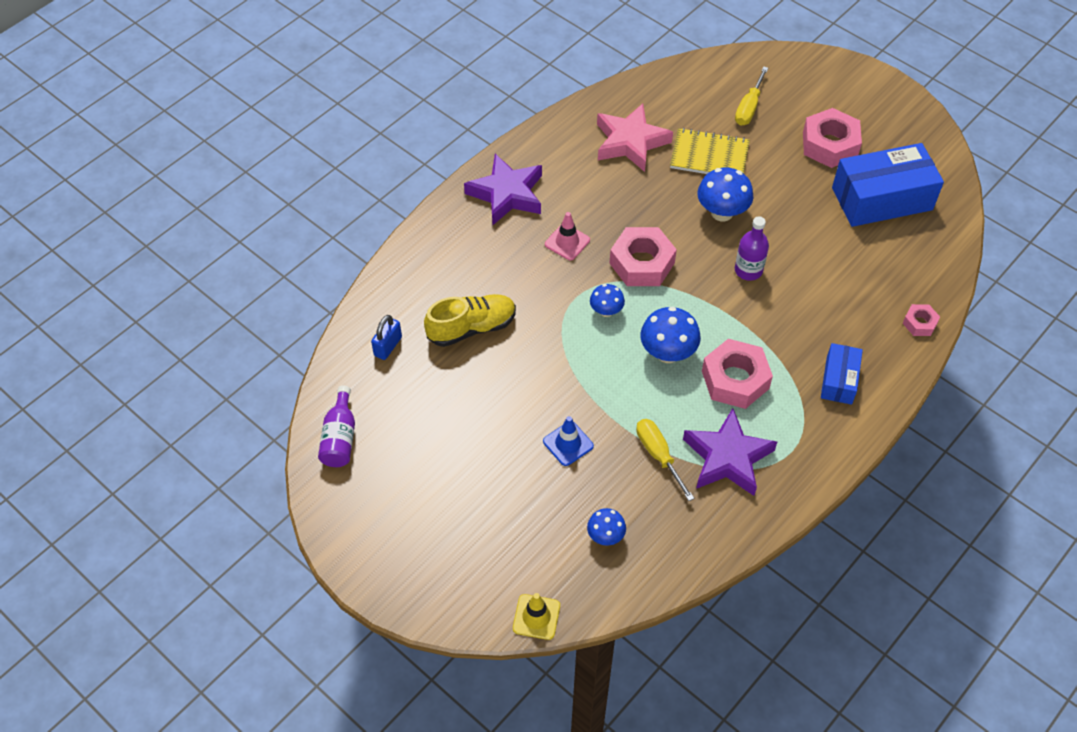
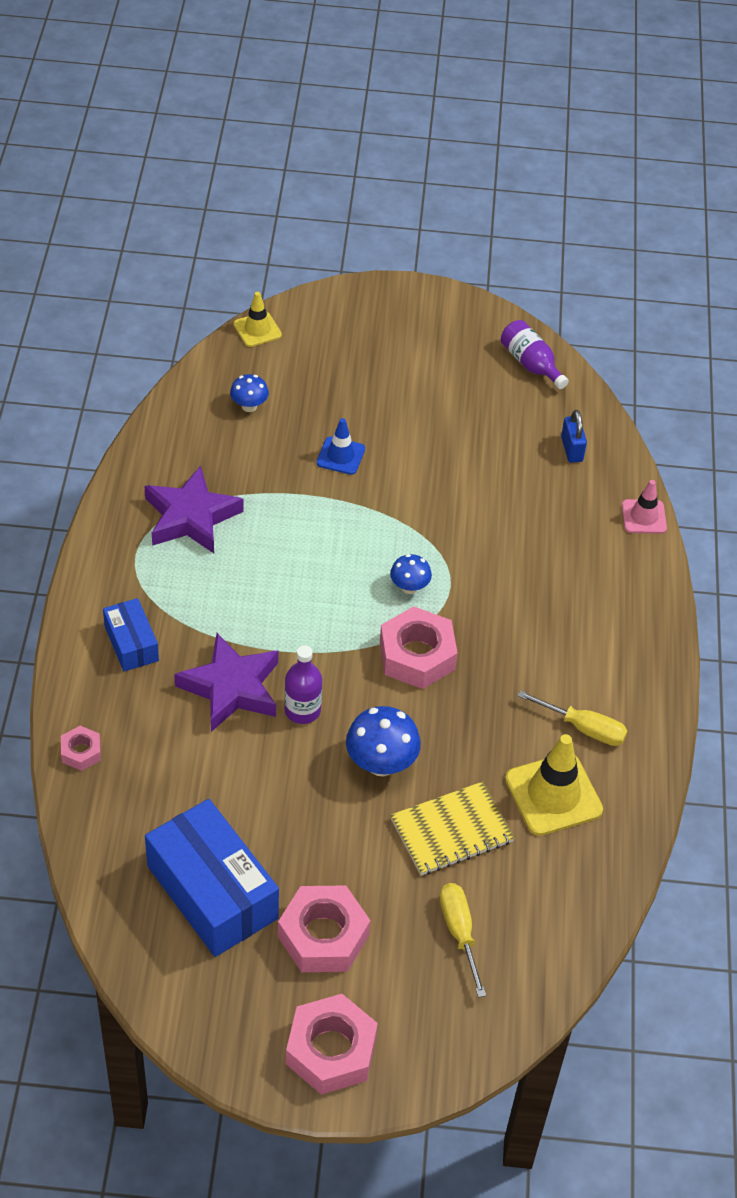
camera: 140 degrees right, 5 degrees down
yellow shoe [424,294,516,347] -> none
purple star [464,154,542,225] -> purple star moved to [174,633,279,732]
pink traffic cone [545,212,590,260] -> pink traffic cone moved to [622,480,667,534]
pink star [597,103,673,172] -> yellow traffic cone [505,734,603,836]
yellow screwdriver [636,419,694,501] -> yellow screwdriver moved to [518,690,627,746]
blue mushroom [640,306,701,363] -> none
pink nut [702,339,773,409] -> pink nut moved to [286,994,378,1095]
blue box [832,143,944,227] -> blue box turned 75 degrees counterclockwise [145,799,279,957]

